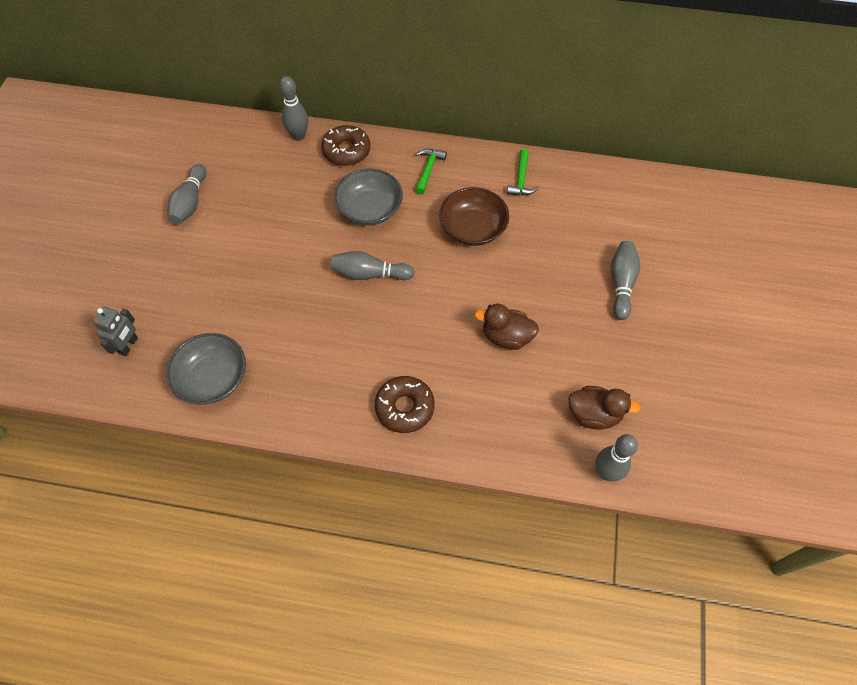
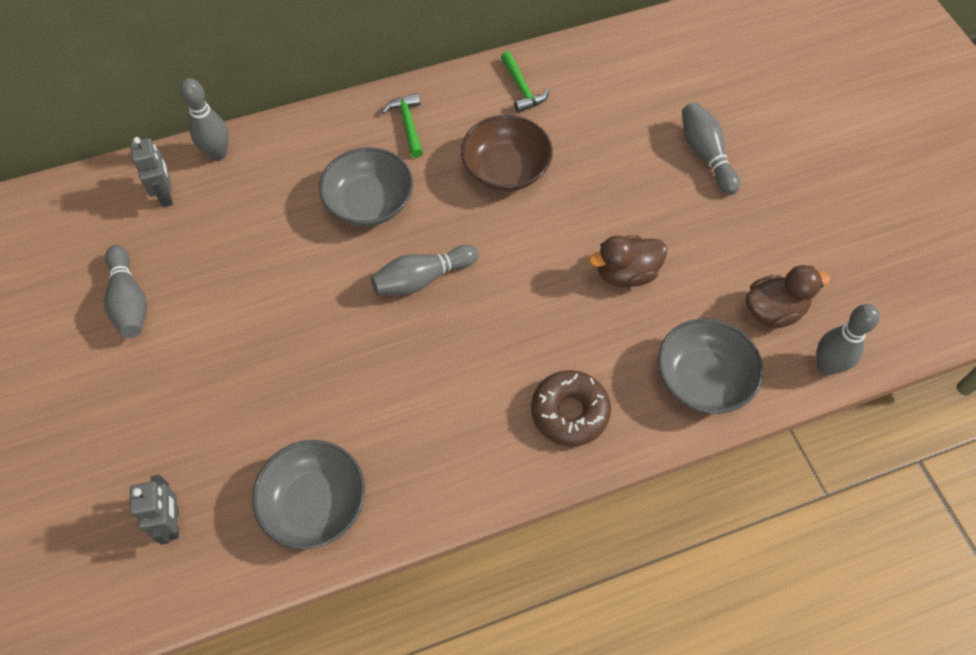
camera: 30 degrees left, 0 degrees up
brown donut [321,125,370,166] -> none
none -> grey robot [130,137,173,207]
none -> grey bowl [658,318,763,414]

